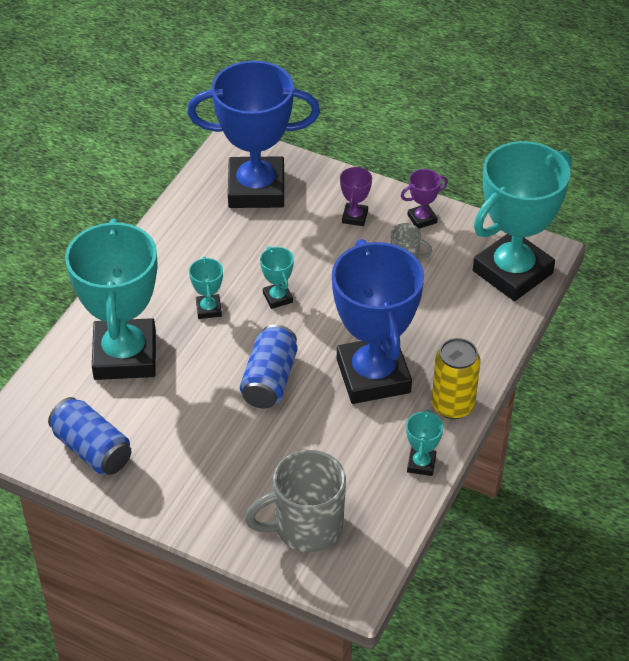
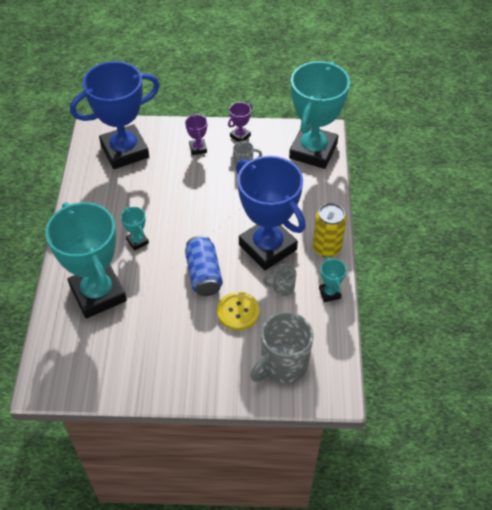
camera: 25 degrees left, 5 degrees up
blue can [48,397,131,475] -> none
turquoise trophy [260,246,294,309] -> none
none -> yellow button [217,292,260,330]
none -> grey mug [263,264,297,296]

